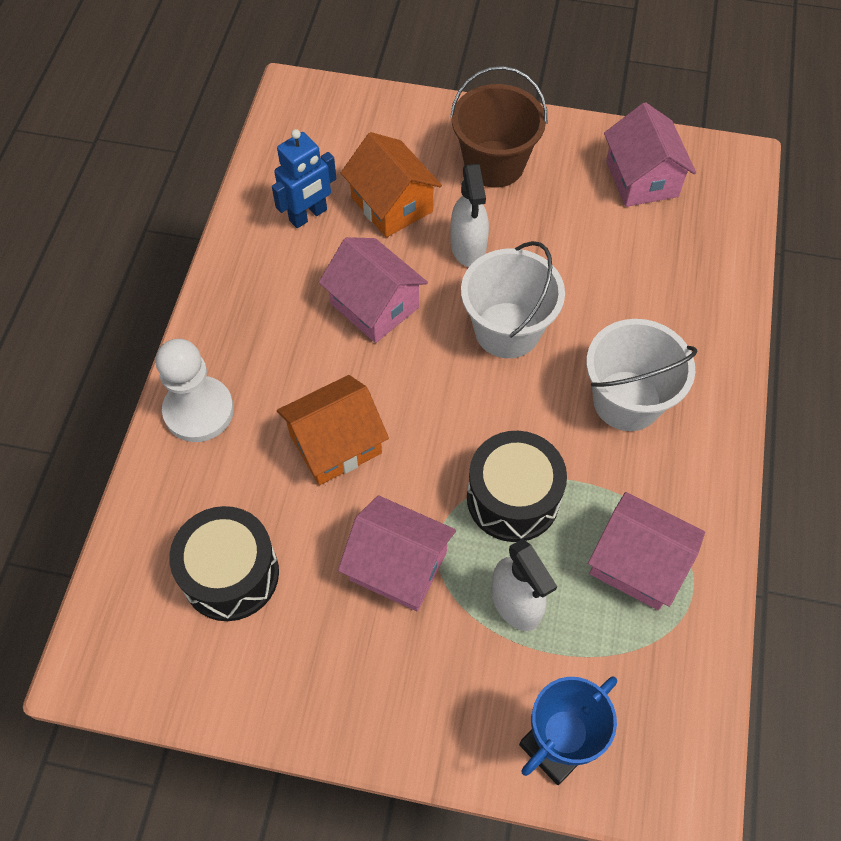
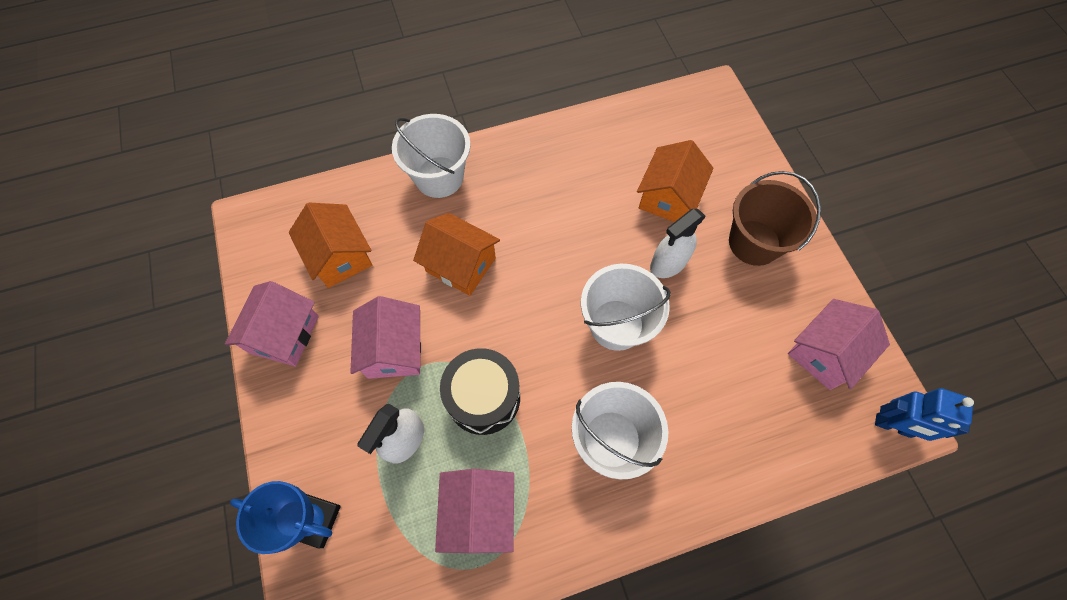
camera: 60 degrees right, 5 degrees up
white pawn [156,339,234,442] -> white bucket [392,114,471,198]
black drum [169,506,279,621] -> orange house [289,203,373,288]
blue robot [272,129,336,228] -> blue robot moved to [875,388,974,441]
pink house [319,237,428,343] -> pink house moved to [225,281,319,366]

